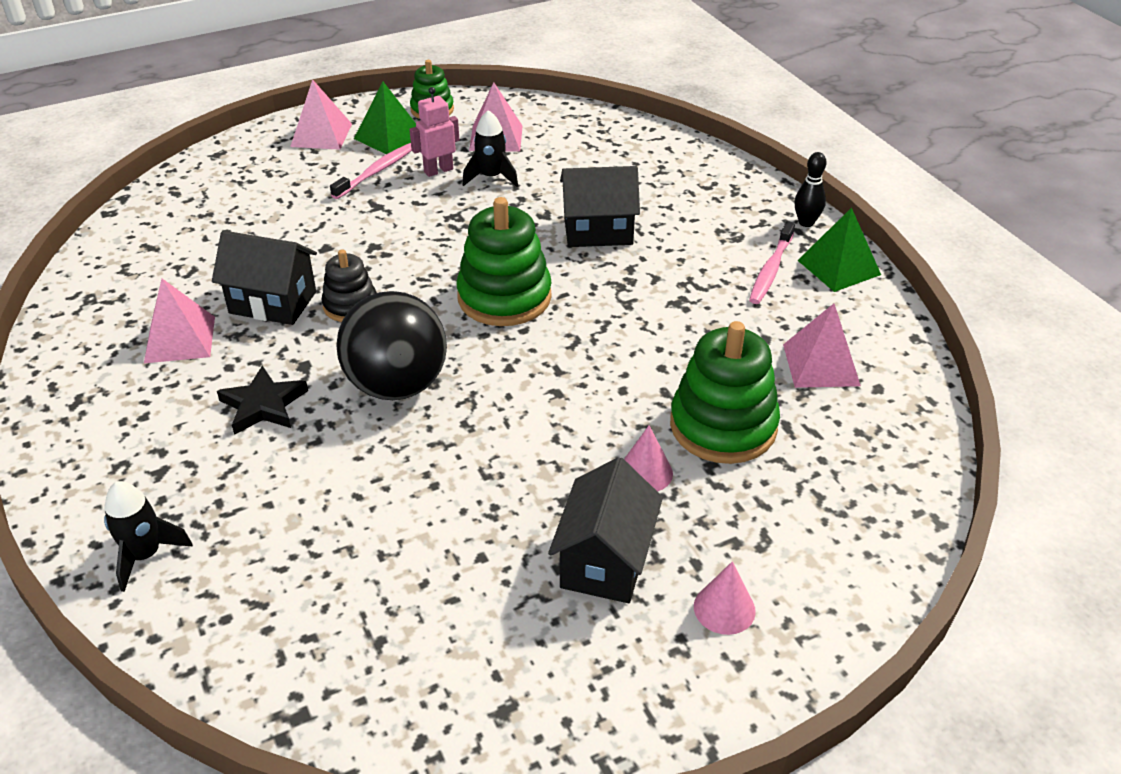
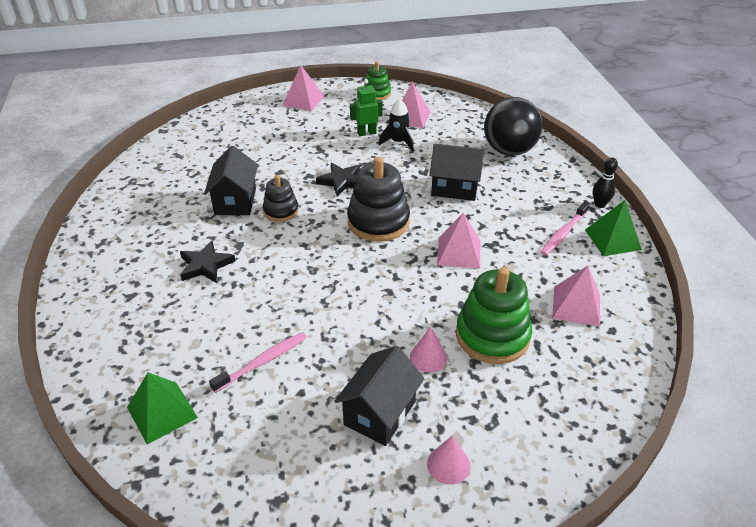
camera: 15 degrees right, 0 degrees up
black rocket [104,481,193,592] -> none
pink pyramid [144,279,215,363] -> pink pyramid moved to [437,213,480,269]
black house [212,231,317,325] -> black house turned 60 degrees clockwise [204,146,258,215]
pink toothbrush [330,143,412,199] -> pink toothbrush moved to [209,332,307,393]
black ball [336,291,447,400] -> black ball moved to [484,97,543,156]
green pyramid [354,82,416,154] -> green pyramid moved to [127,372,198,444]
pink robot [409,87,459,177] -> green robot [350,79,383,136]
green stacking toy [457,197,552,326] -> black stacking toy [347,157,410,242]
none -> black star [316,163,360,197]

